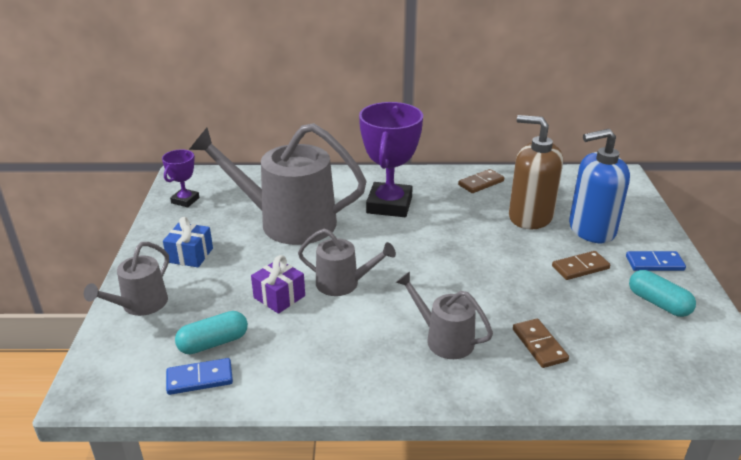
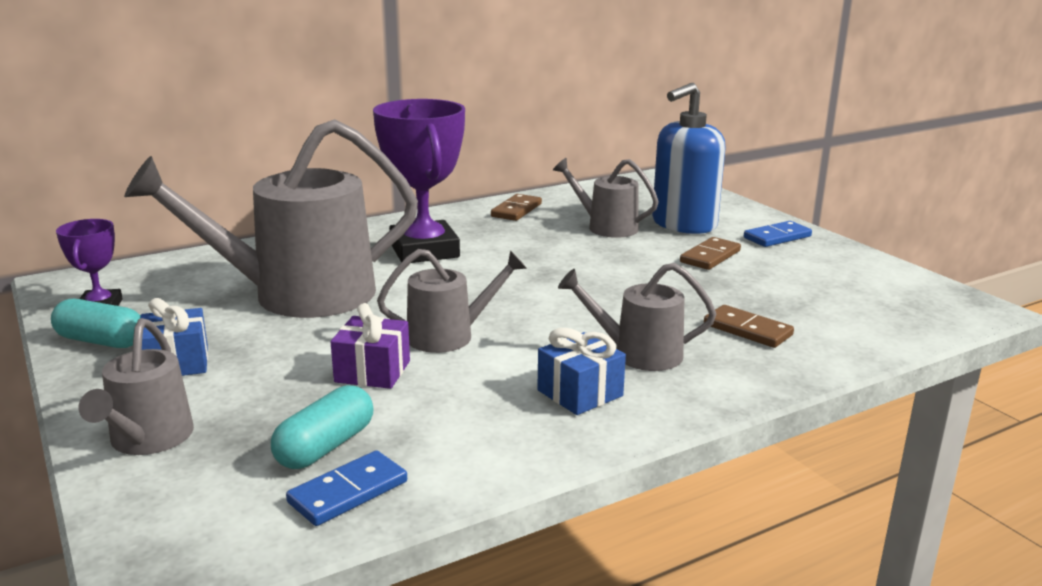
camera: 30 degrees left, 10 degrees down
brown soap dispenser [509,115,563,230] -> grey watering can [553,158,659,238]
turquoise capsule [629,270,696,317] -> turquoise capsule moved to [51,299,140,348]
none -> blue gift [537,328,626,415]

